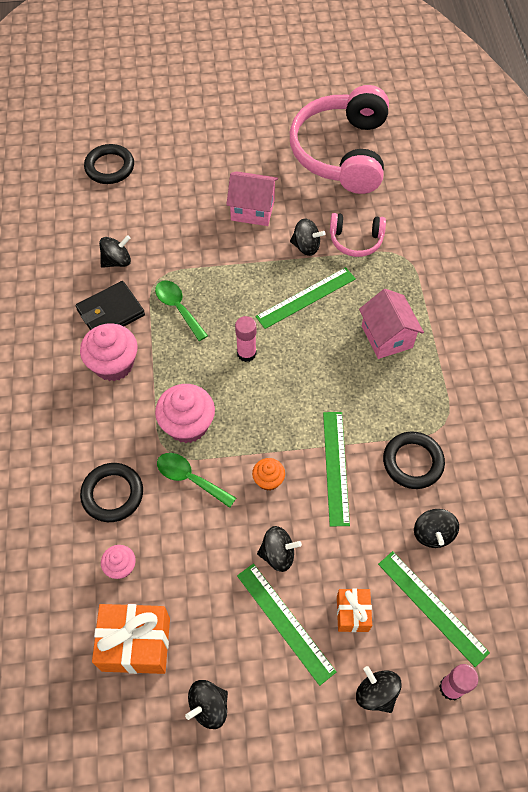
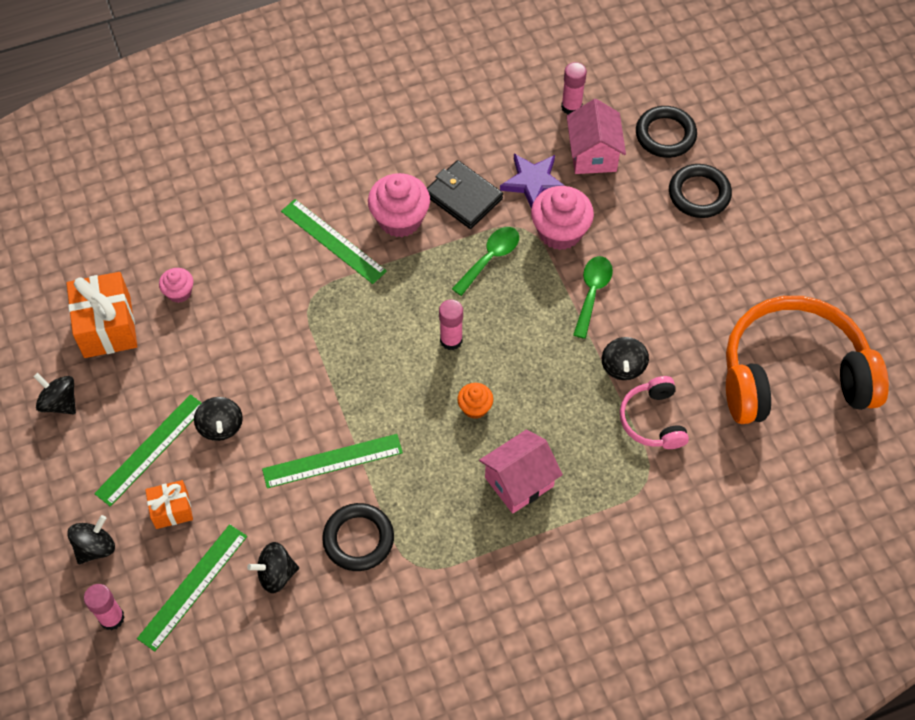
camera: 75 degrees right, 0 degrees up
black ring [80,463,143,522] -> black ring moved to [669,164,732,218]
black spinning top [99,235,131,268] -> purple star [500,154,565,208]
pink cupcake [155,384,215,443] -> pink cupcake moved to [531,186,594,250]
green spoon [157,453,236,508] -> green spoon moved to [573,256,613,339]
pink house [226,171,278,226] -> pink house moved to [567,99,626,174]
orange cupcake [252,458,285,491] -> orange cupcake moved to [457,383,493,419]
green ruler [255,267,356,329] -> green ruler moved to [281,199,387,284]
pink headphones [290,85,389,194] -> orange headphones [726,296,889,424]
none -> pink glue stick [561,62,587,115]

